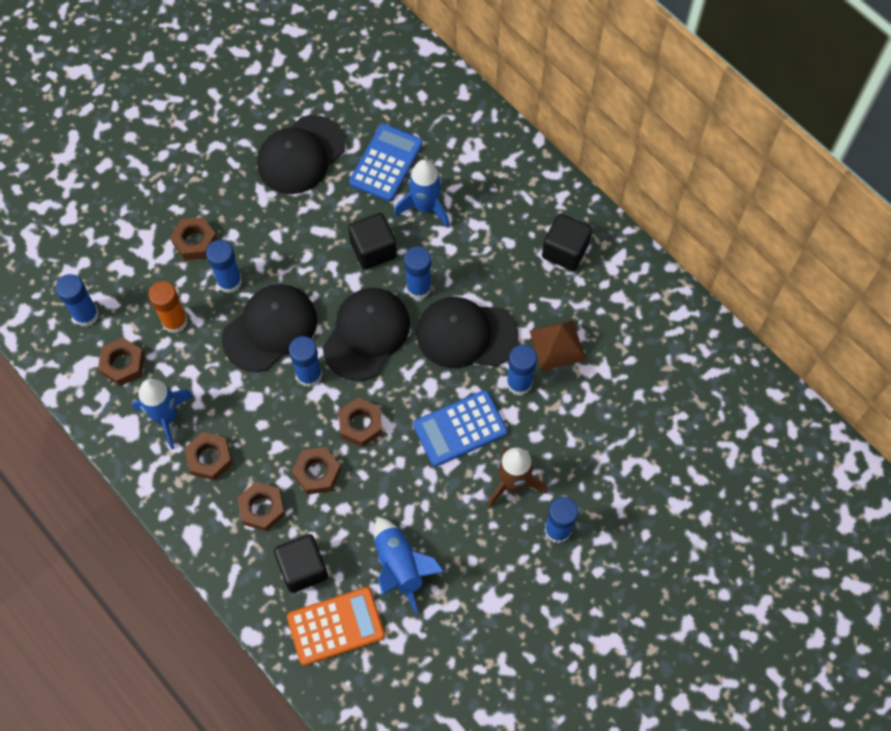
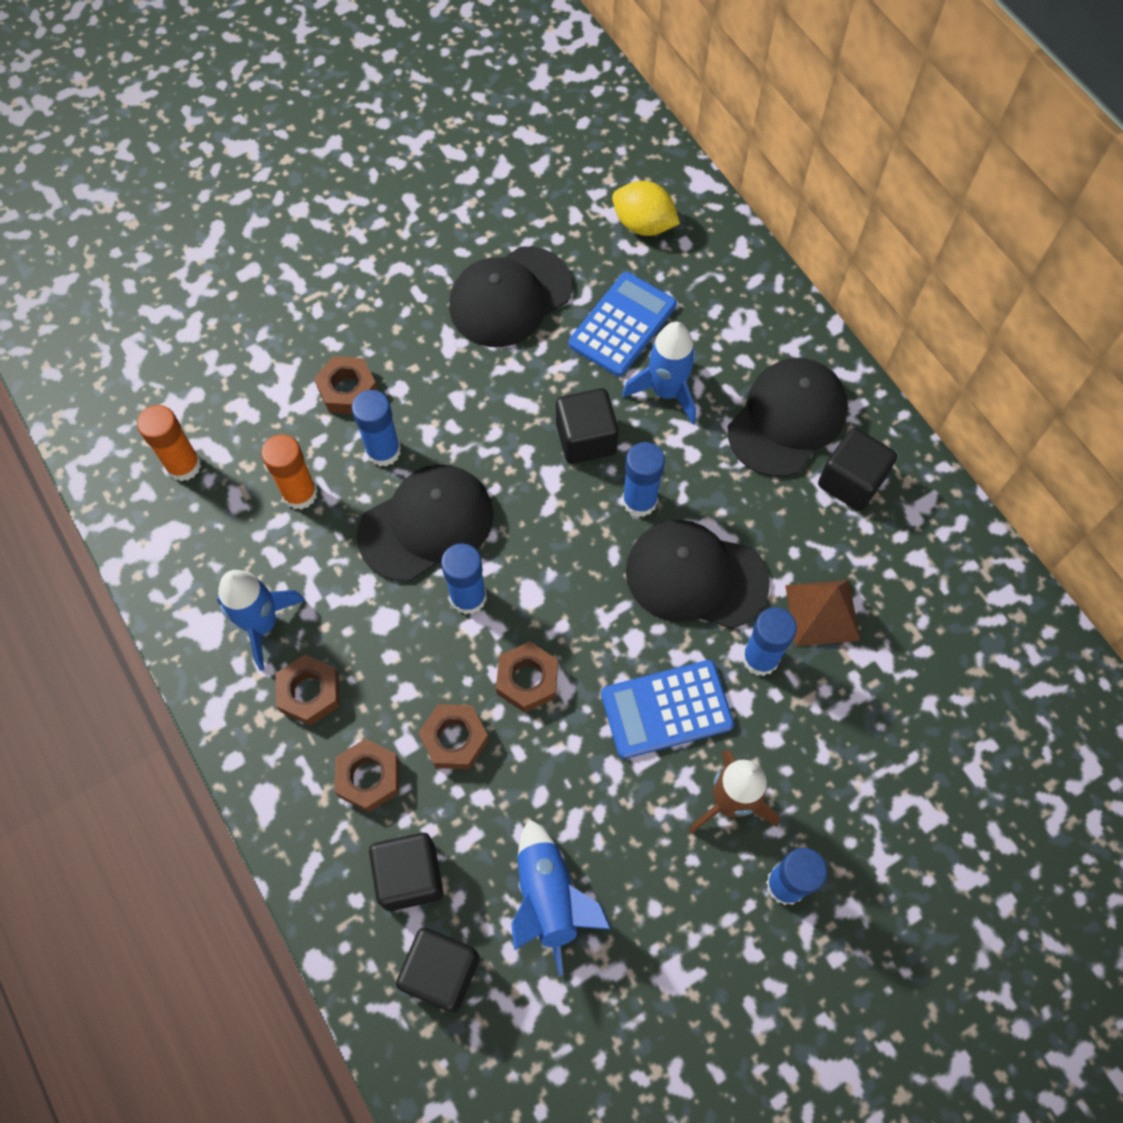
camera: 10 degrees right, 0 degrees up
blue glue stick [55,274,99,327] -> orange glue stick [137,405,201,481]
brown nut [98,338,145,386] -> none
orange calculator [287,587,385,666] -> black cube [396,927,480,1013]
black cap [323,288,410,381] -> black cap moved to [728,358,848,477]
none -> yellow lemon [612,181,680,236]

